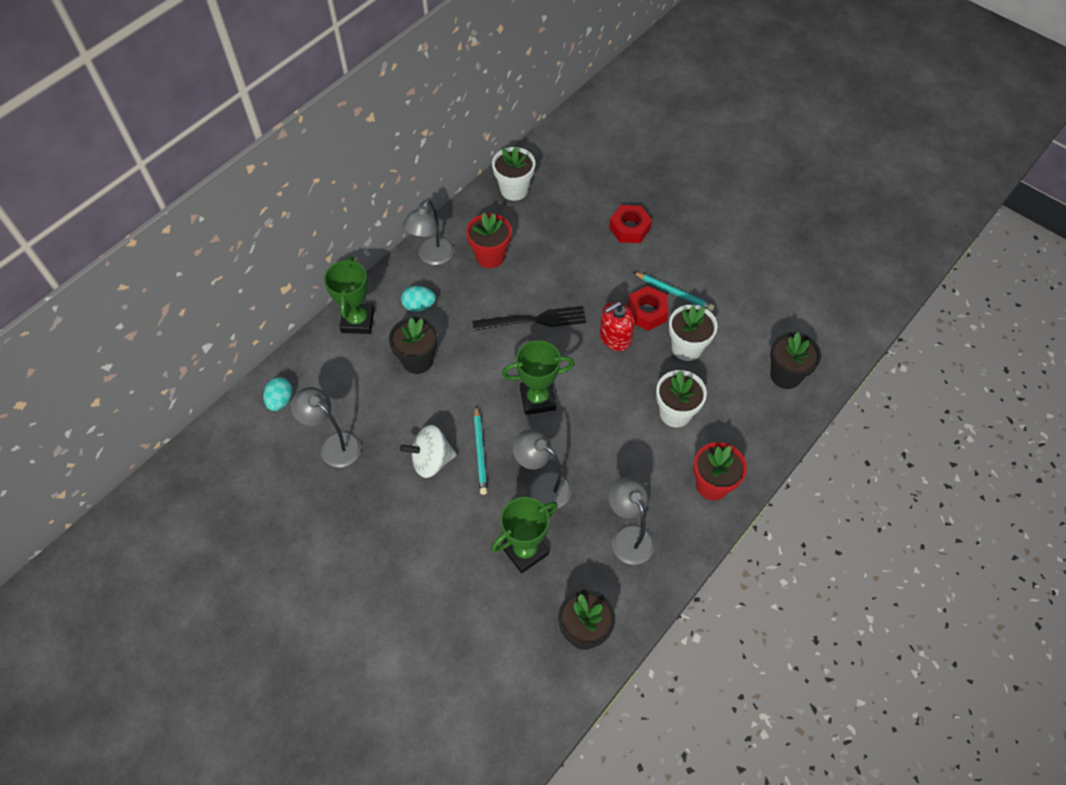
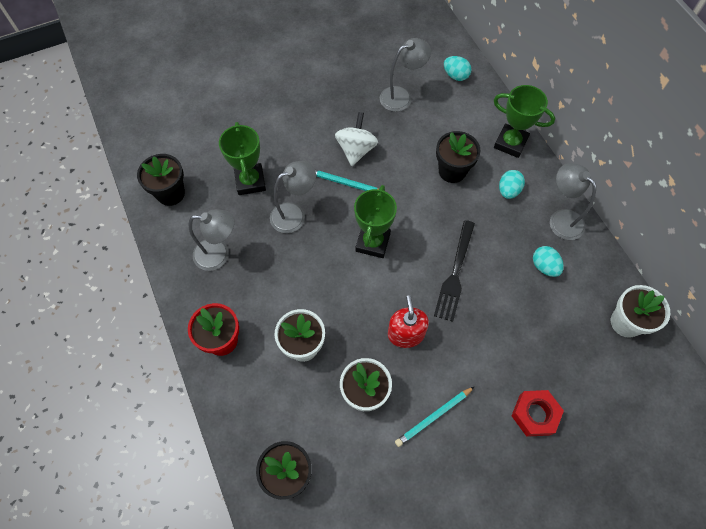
camera: 115 degrees right, 5 degrees up
red flower pot [466,212,512,268] -> turquoise egg [533,246,564,277]
red nut [628,286,669,331] -> none

